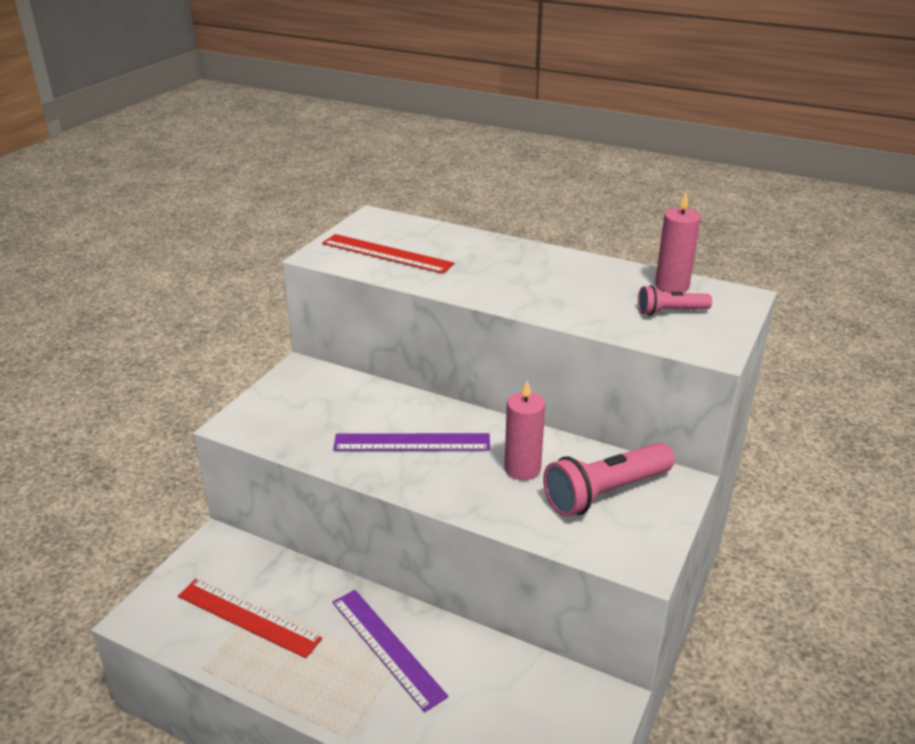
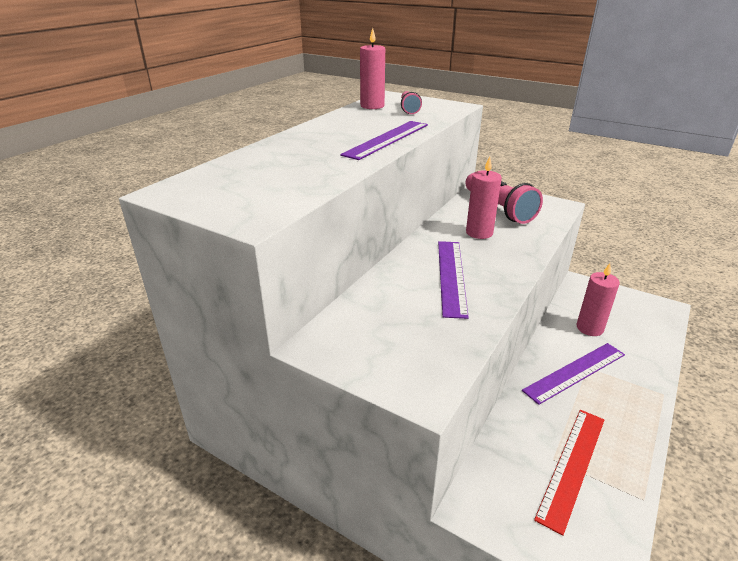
camera: 85 degrees left, 0 degrees up
red ruler [322,234,455,274] -> none
none -> purple ruler [340,121,428,160]
none -> pink candle [576,263,620,336]

